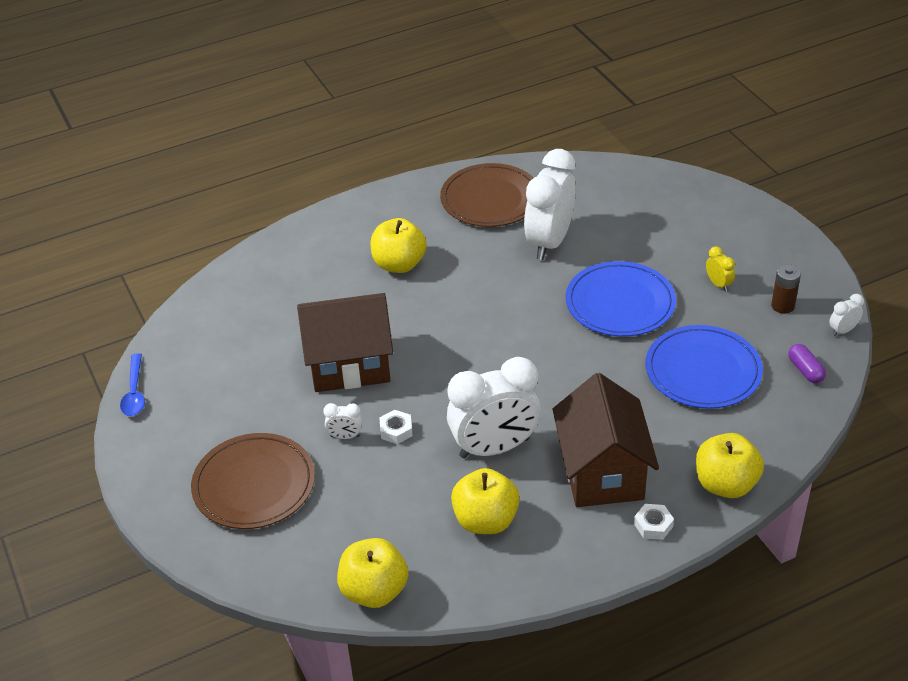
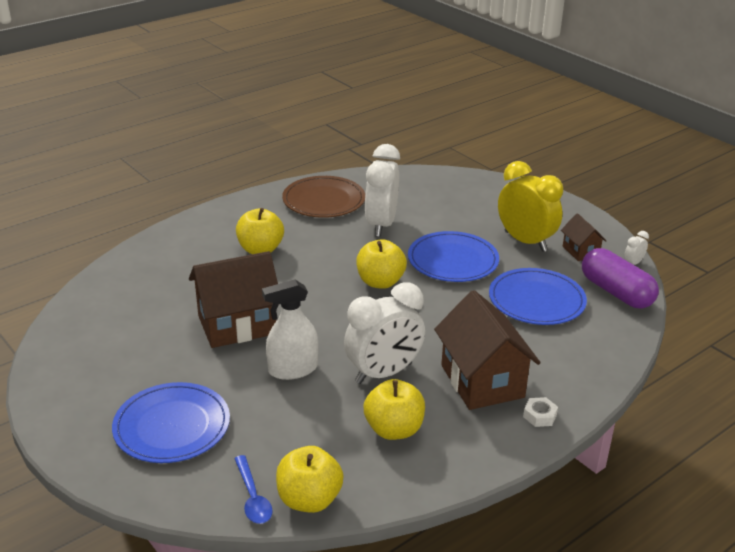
camera: 15 degrees left, 10 degrees down
blue spoon [120,353,145,416] -> blue spoon moved to [234,455,273,524]
brown plate [191,433,315,529] -> blue plate [112,382,230,463]
white clock [323,403,362,439] -> none
white nut [380,410,413,444] -> white spray bottle [262,279,318,380]
yellow apple [696,433,764,498] -> yellow apple moved to [356,239,407,289]
yellow clock [706,246,735,292] -> yellow clock [498,161,563,252], size x2.44
brown battery [771,264,801,314] -> brown house [561,213,607,261]
purple capsule [788,344,826,383] -> purple capsule [582,248,659,309], size x2.13

